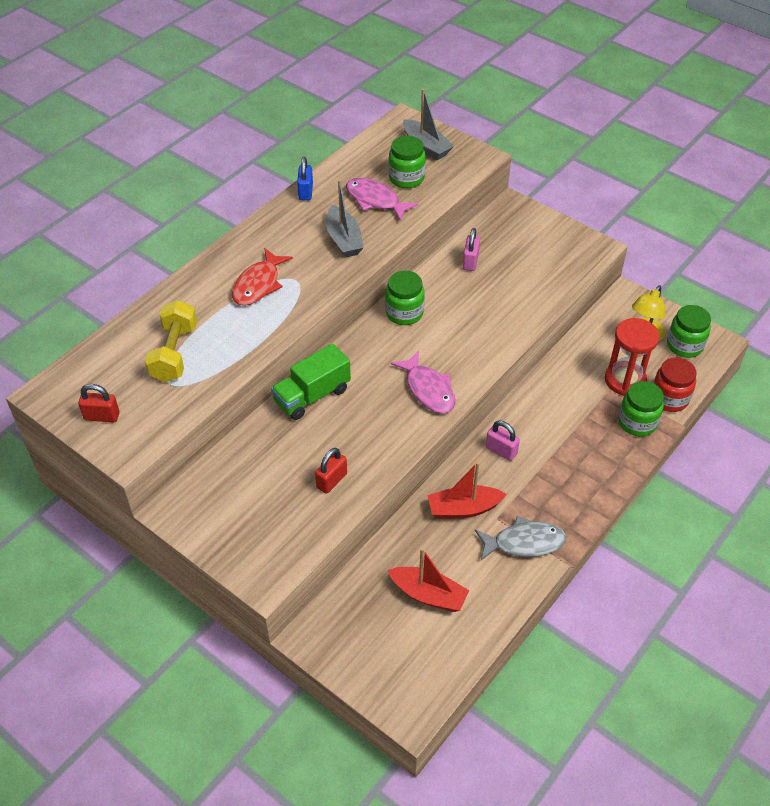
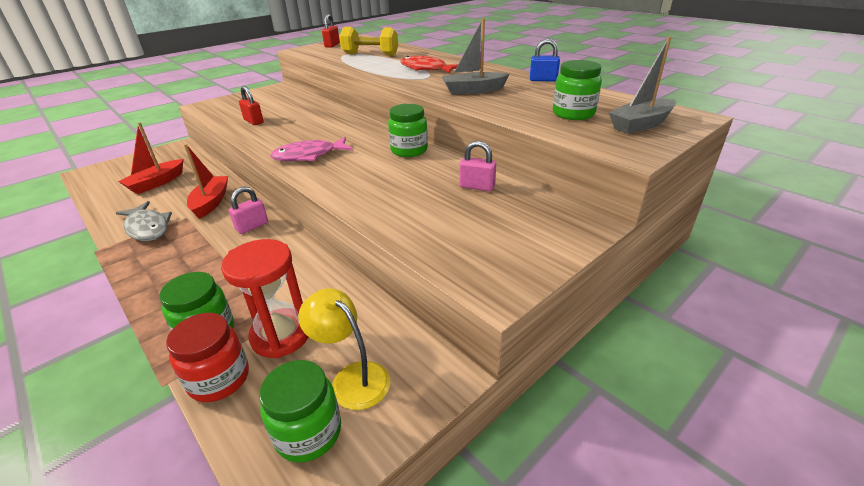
camera: 100 degrees right, 15 degrees down
green truck [271,344,351,420] -> none
pink fish [346,178,418,221] -> none
grey fish [475,516,567,560] -> grey fish turned 45 degrees counterclockwise [116,201,172,241]

